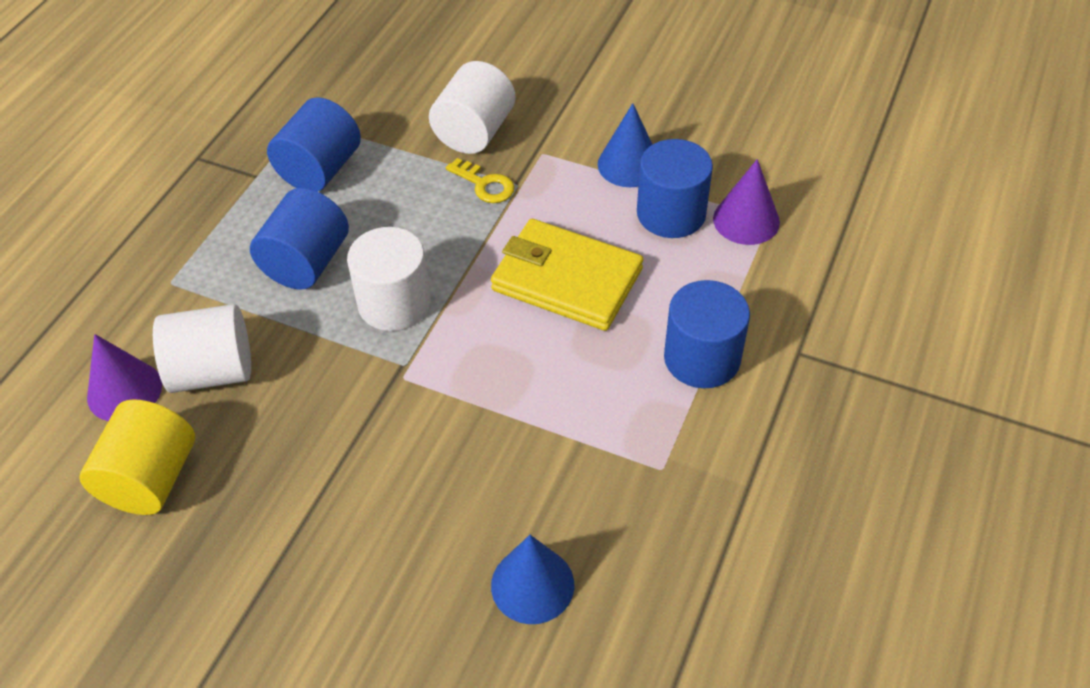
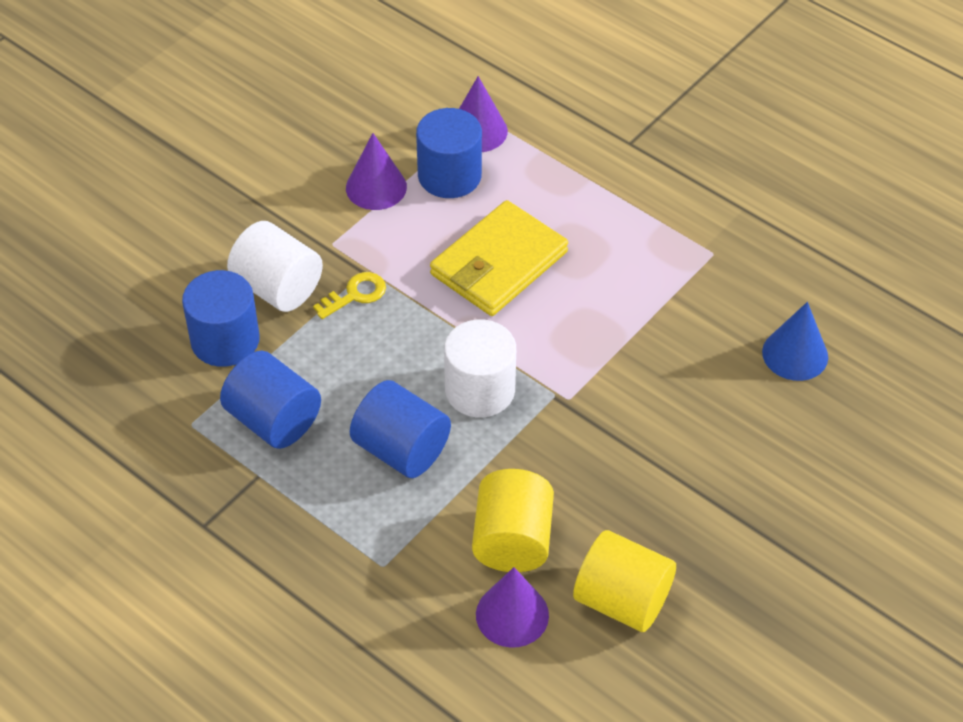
camera: 75 degrees left, 0 degrees up
white cylinder [153,304,251,393] -> yellow cylinder [472,469,554,572]
blue cone [598,103,653,187] -> purple cone [346,133,407,210]
blue cylinder [664,280,750,388] -> blue cylinder moved to [182,270,260,367]

